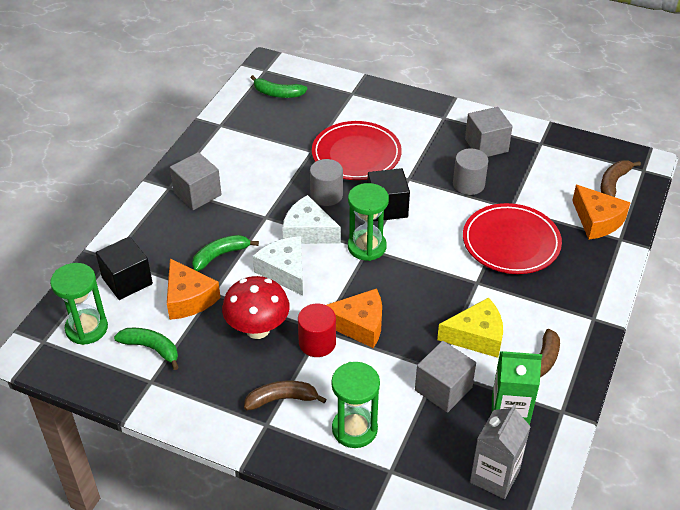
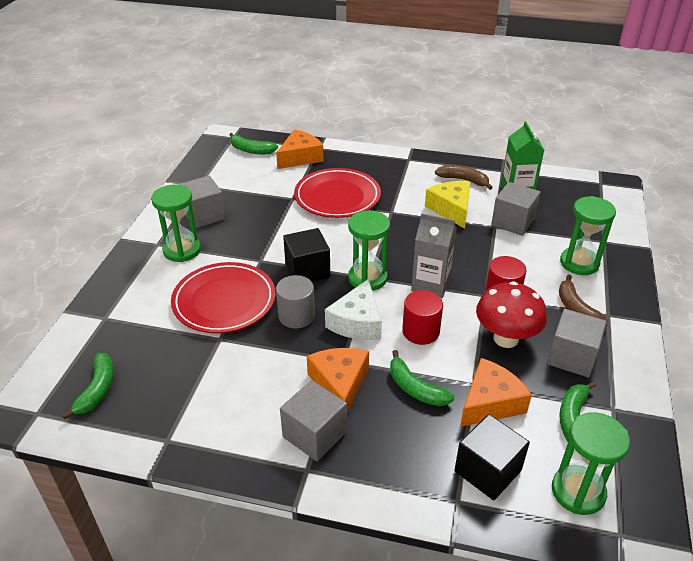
camera: 100 degrees left, 5 degrees down
white cheese [253,236,303,296] -> red cylinder [402,290,443,345]
orange cheese [327,288,382,348] -> orange cheese moved to [307,348,369,413]
grey cylinder [453,149,488,195] -> none
grey carton [470,404,531,499] -> grey carton moved to [411,213,457,298]
brown banana [601,161,641,197] -> green banana [229,133,278,154]
none -> green hourglass [151,185,201,262]
none -> grey cube [547,309,607,377]

